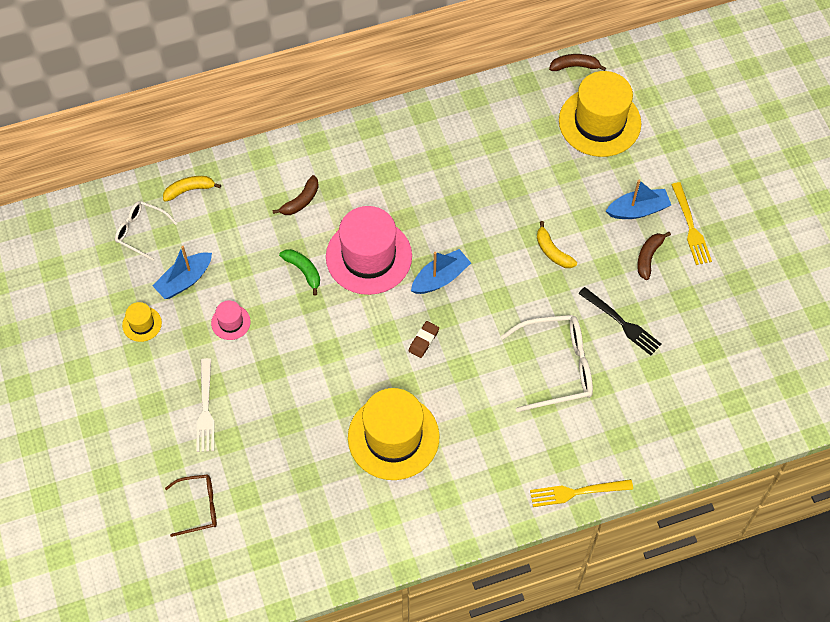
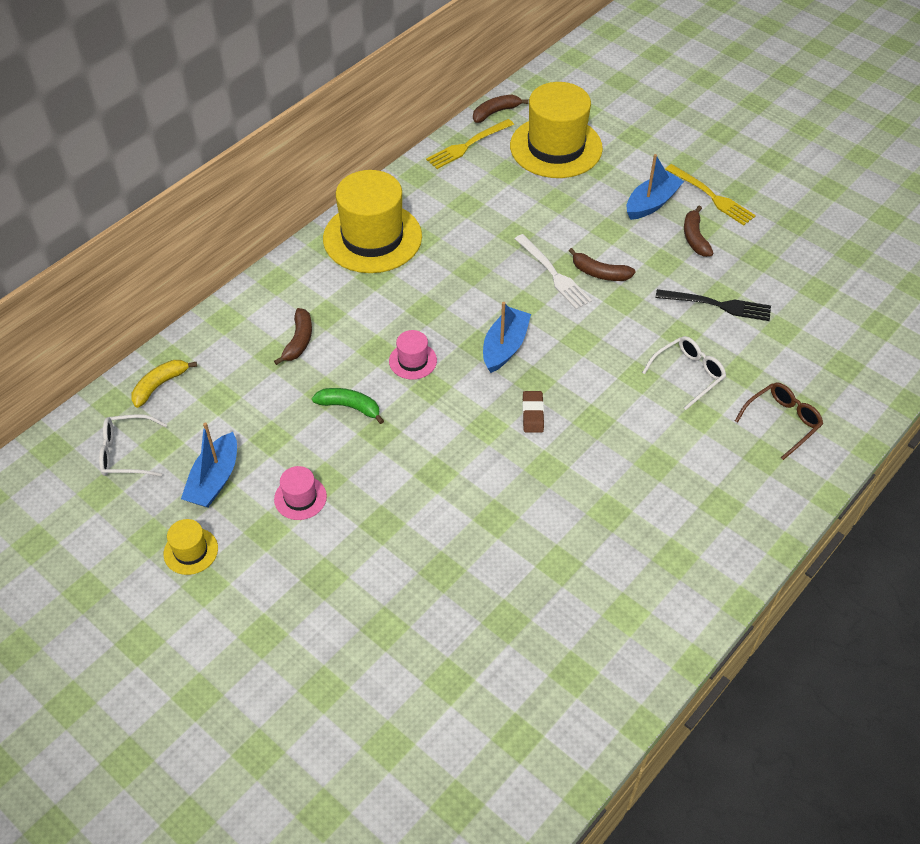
camera: 30 degrees left, 10 degrees down
brown glasses [165,474,217,537] -> brown glasses moved to [735,383,823,460]
white fork [196,358,215,452] -> white fork moved to [515,234,592,309]
pink hat [326,206,412,295] -> pink hat [389,330,437,380], size x0.45
yellow hat [348,388,440,480] -> yellow hat moved to [323,170,422,273]
white glasses [501,315,593,412] -> white glasses [642,336,726,410], size x0.59
yellow fork [530,479,633,507] -> yellow fork moved to [426,119,514,169]
yellow banana [537,221,577,268] -> brown banana [569,248,636,281]

